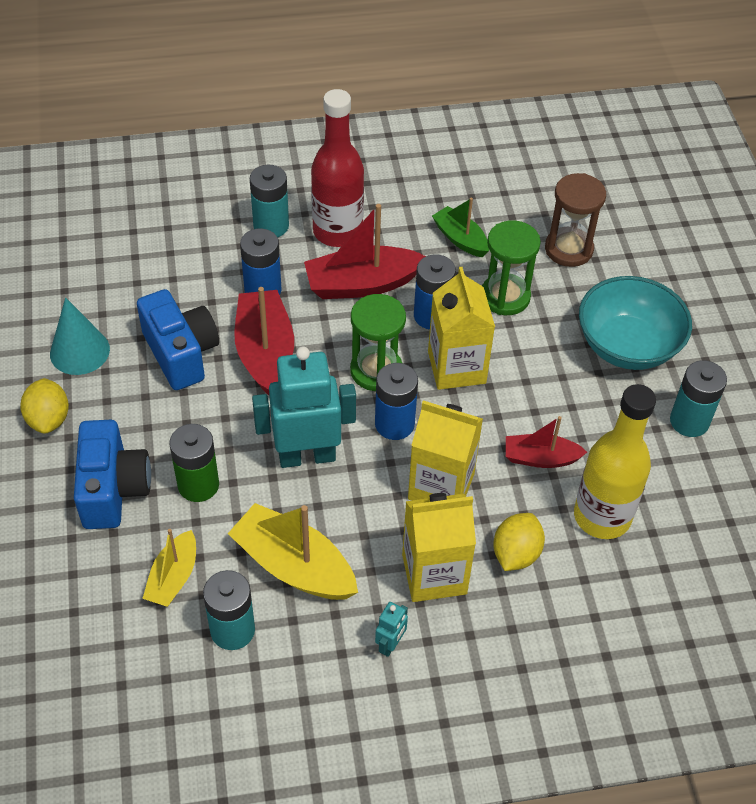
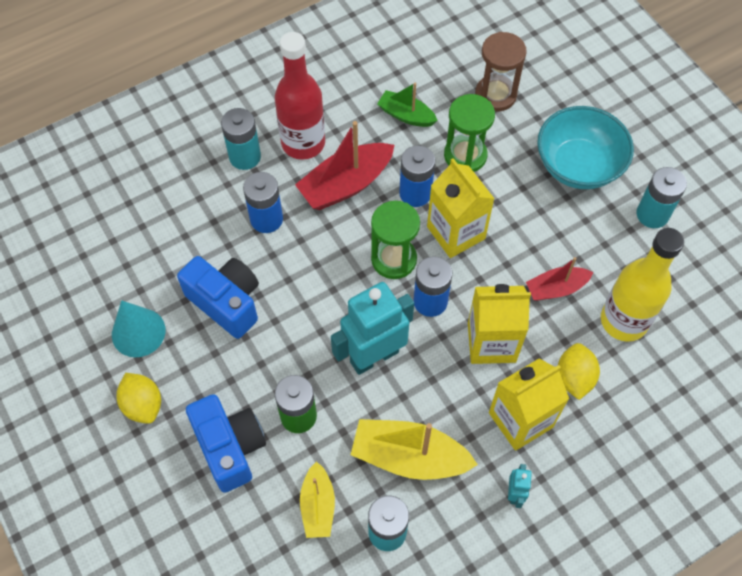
camera: 20 degrees left, 10 degrees up
red boat [234,287,294,395] -> none

